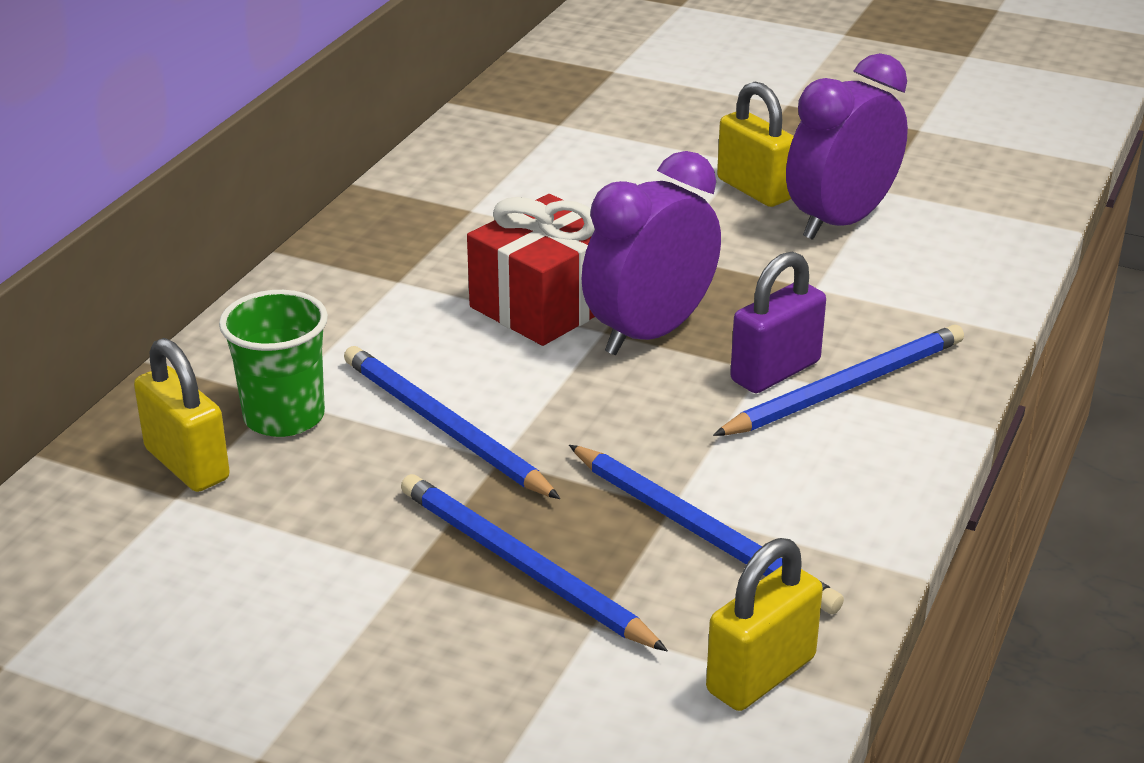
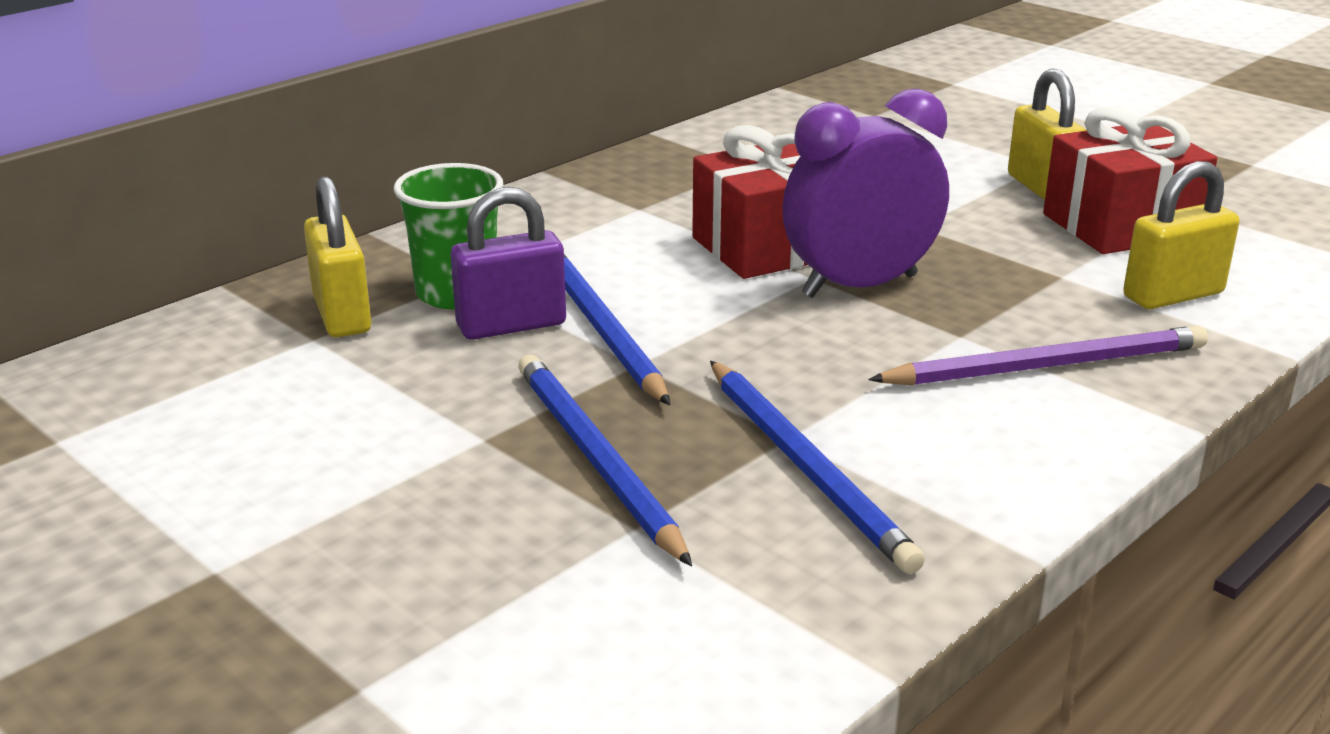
camera: 20 degrees right, 5 degrees down
yellow padlock [706,538,823,711] -> yellow padlock moved to [1123,161,1239,309]
blue pencil [713,324,964,436] -> purple pencil [868,326,1208,386]
purple padlock [730,252,826,393] -> purple padlock moved to [451,187,566,340]
purple clock [786,53,908,240] -> red gift [1043,106,1217,254]

